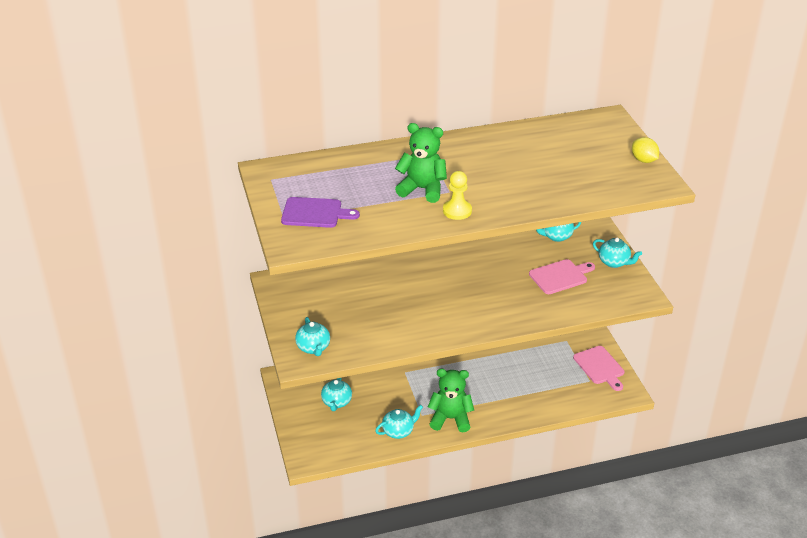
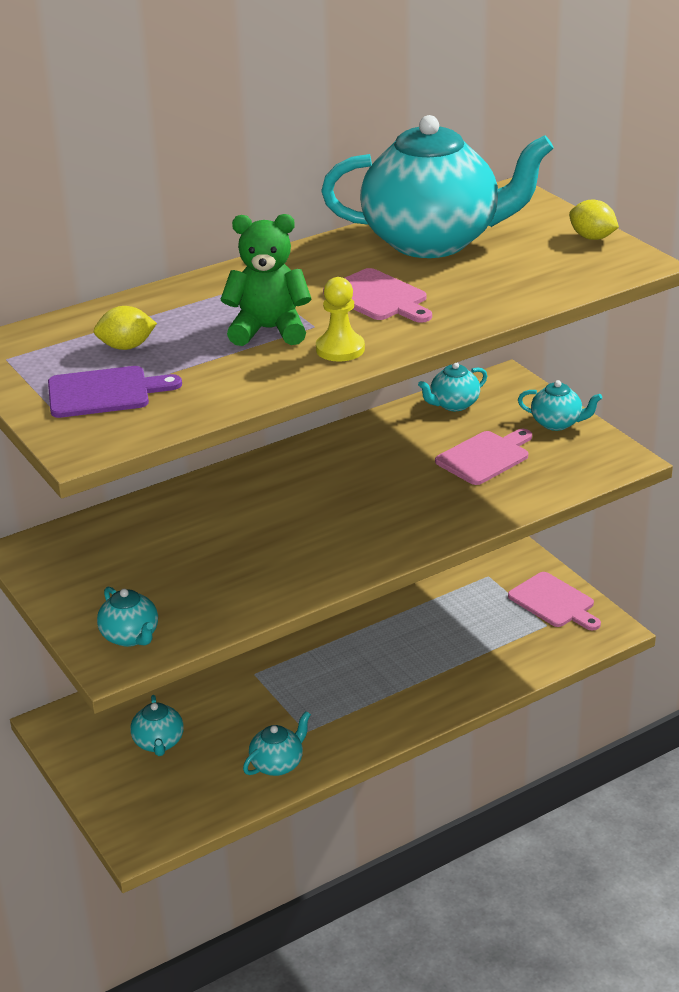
camera: 15 degrees left, 5 degrees down
green teddy bear [428,369,474,432] -> none
none -> yellow lemon [94,306,157,350]
none -> turquoise teapot [321,115,554,258]
none -> pink cutting board [323,268,432,323]

